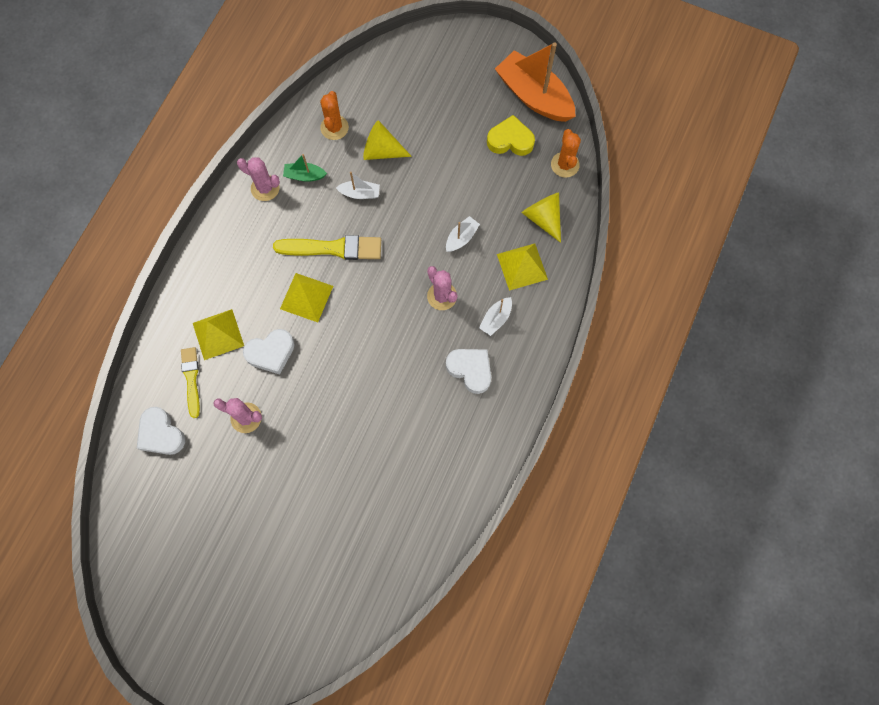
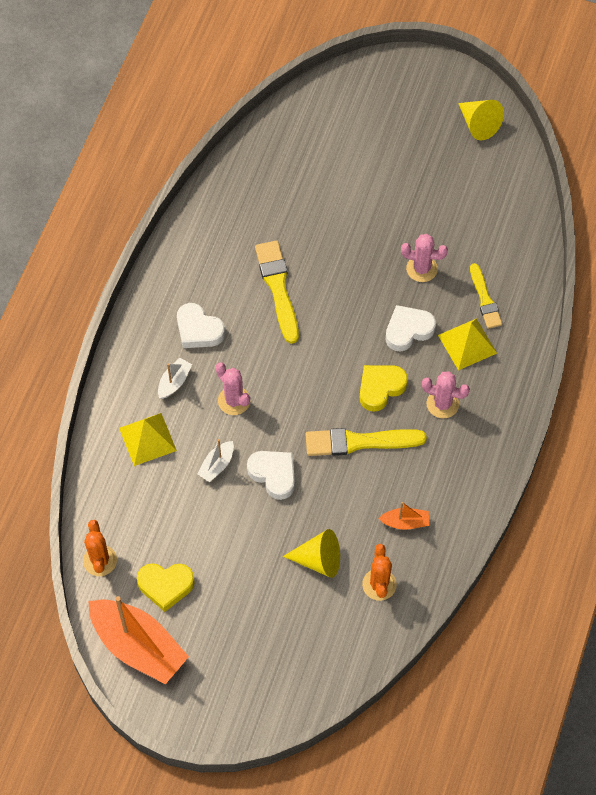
camera: 175 degrees right, 10 degrees down
white heart [137,407,185,455] -> white heart moved to [247,451,295,500]
pink cactus [237,157,280,201] -> pink cactus moved to [422,371,470,418]
yellow pyramid [280,273,333,322] -> yellow heart [360,365,408,412]
green boat [283,154,327,182] -> orange boat [378,502,429,530]
white boat [336,172,380,199] -> none
yellow cone [522,192,561,243] -> yellow cone moved to [458,100,504,140]
none -> yellow brush [255,240,299,344]

